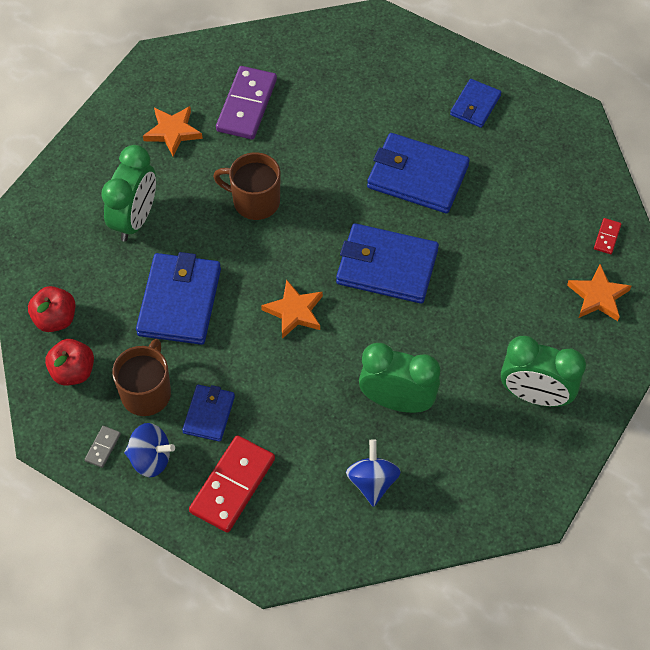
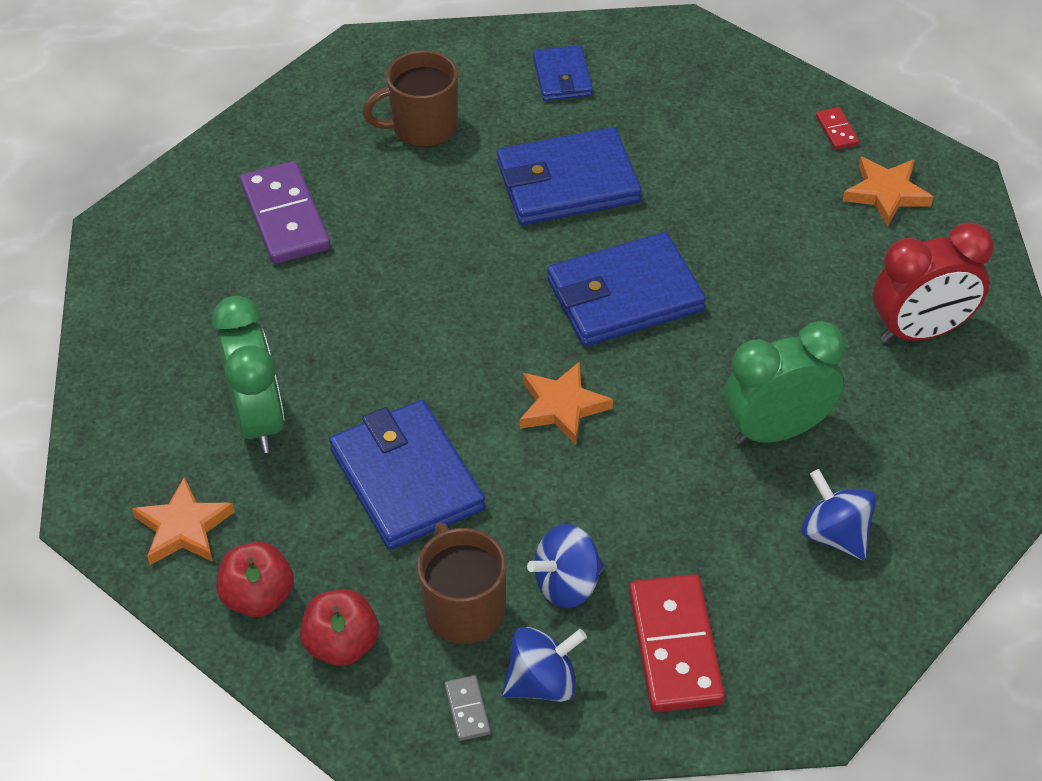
camera: 35 degrees left, 10 degrees down
orange star [143,106,203,157] -> orange star moved to [132,477,235,565]
blue wallet [182,385,235,442] -> blue spinning top [527,524,604,608]
brown mug [213,152,281,220] -> brown mug moved to [363,50,458,147]
green clock [501,336,586,407] -> red clock [873,222,993,343]

